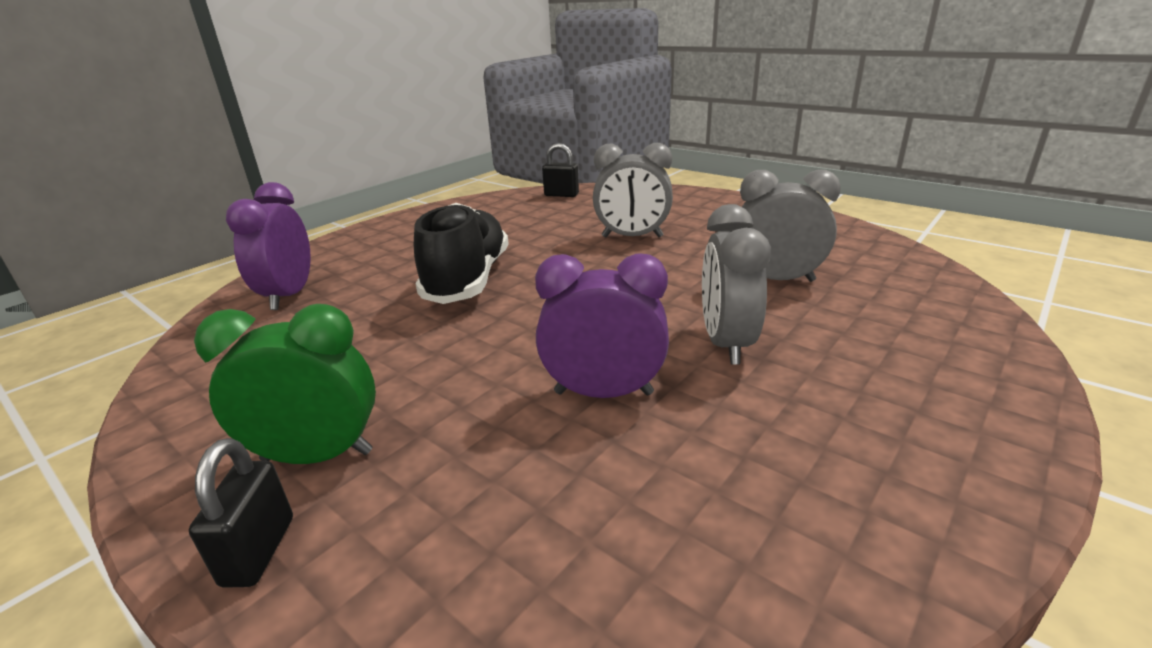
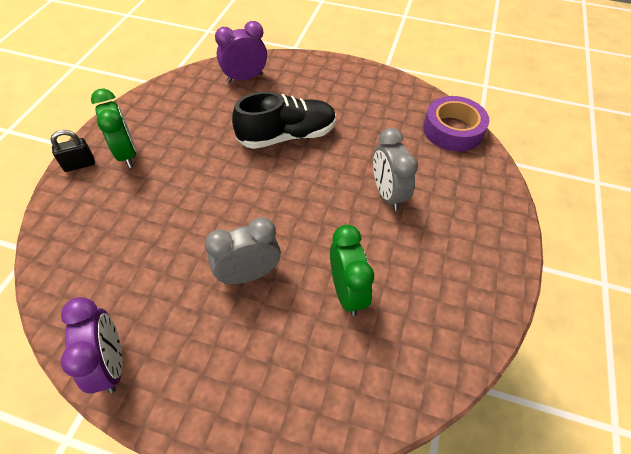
camera: 65 degrees right, 25 degrees up
purple clock [535,253,669,398] -> purple clock moved to [61,297,123,394]
black padlock [542,143,579,197] -> purple tape [423,96,489,152]
grey clock [740,170,841,282] -> green clock [330,225,374,316]

